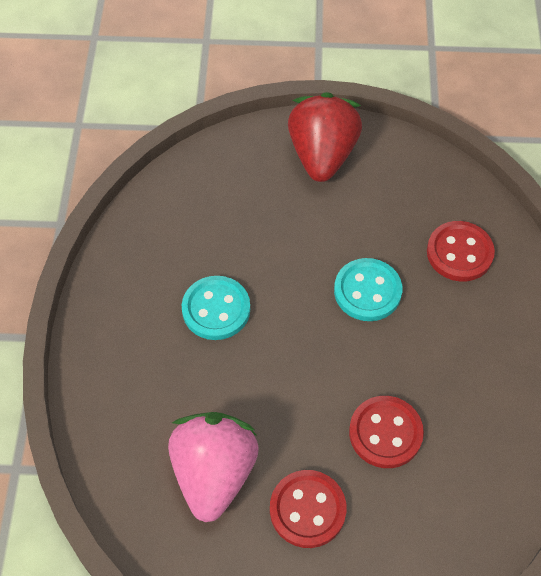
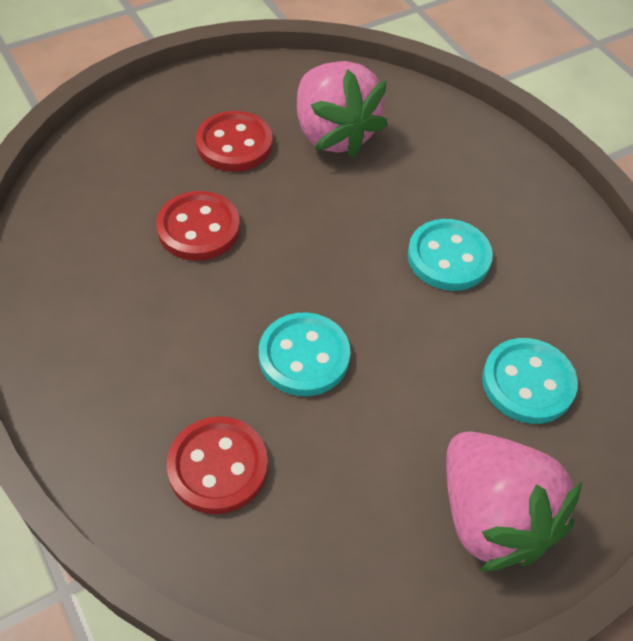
camera: 145 degrees right, 5 degrees down
red strawberry [288,92,362,182] -> pink strawberry [446,432,582,571]
none -> turquoise button [482,338,578,424]

